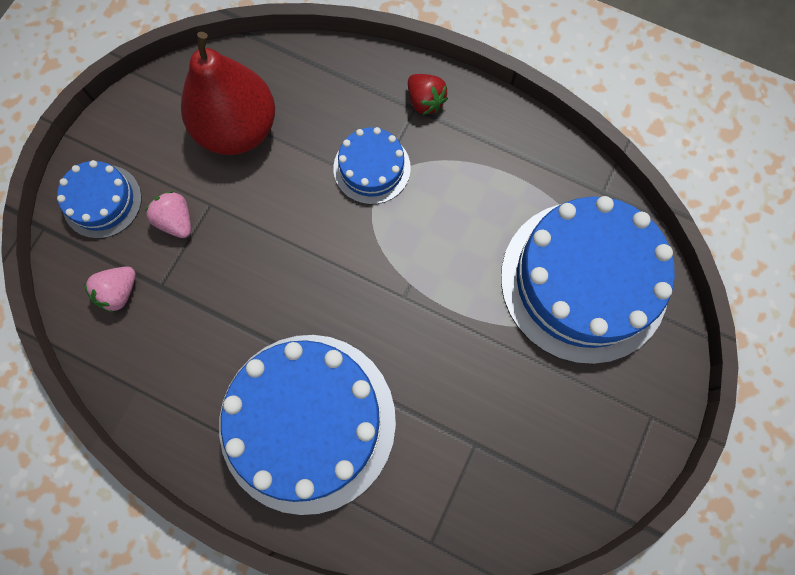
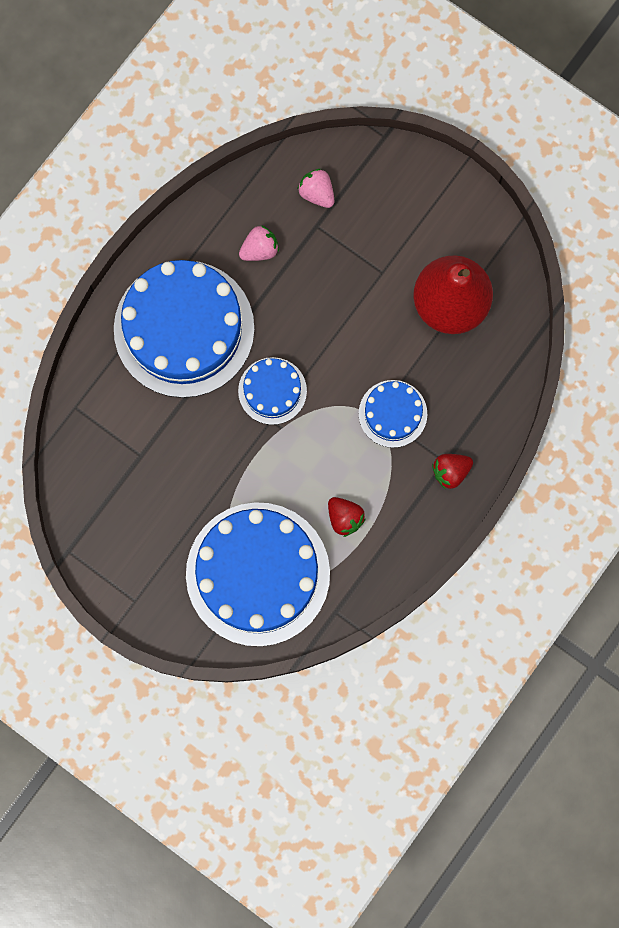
camera: 100 degrees right, 5 degrees up
blue cake [57,160,142,239] -> blue cake moved to [238,357,307,425]
pink strawberry [145,191,191,238] -> pink strawberry moved to [239,225,279,261]
none -> red strawberry [328,497,365,537]

